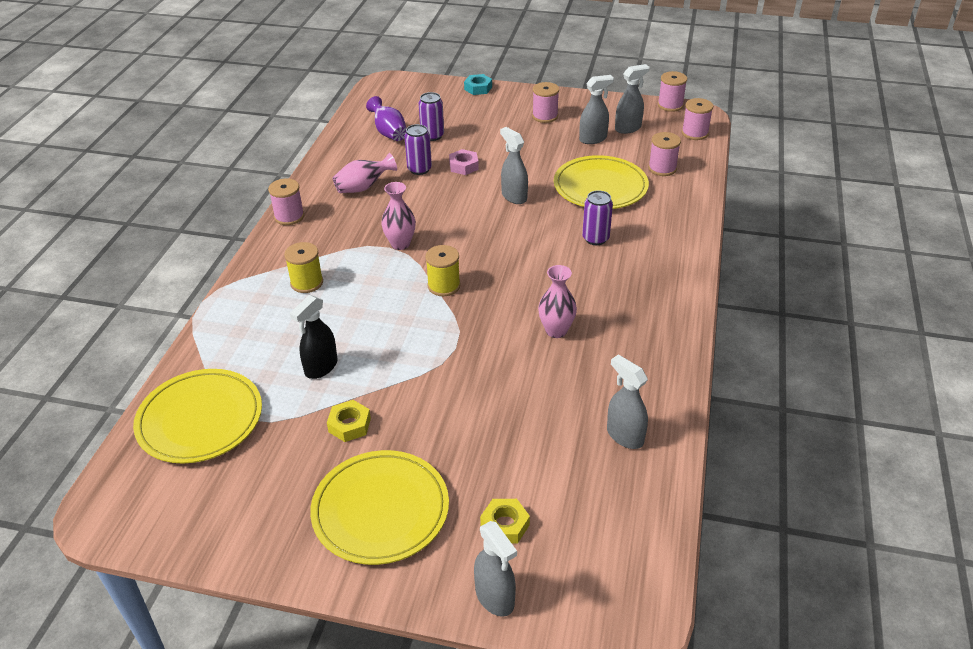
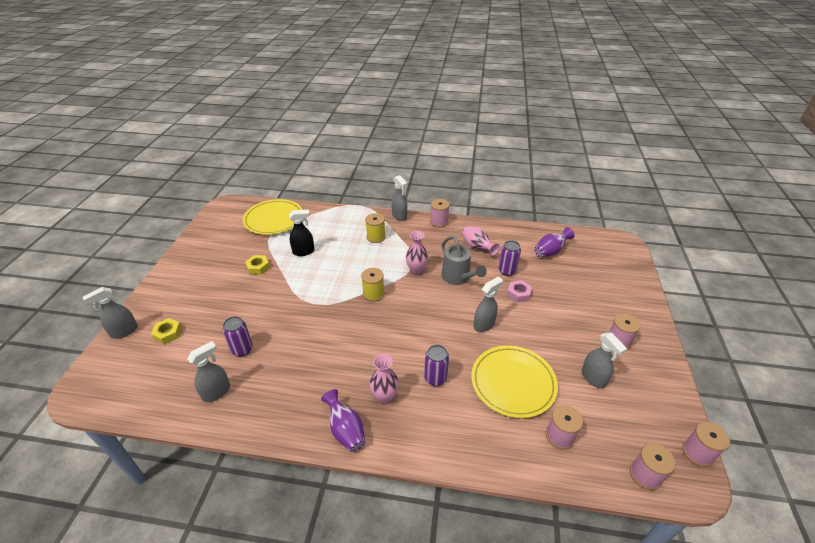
camera: 85 degrees right, 0 degrees up
black spray bottle [290,295,338,379] -> black spray bottle turned 135 degrees clockwise [289,210,314,256]
yellow plate [310,450,449,565] -> none
purple can [419,92,444,141] -> purple can moved to [223,316,253,356]
turquoise nut [464,74,492,95] -> none
pink vase [538,265,577,338] -> pink vase moved to [369,354,399,404]
grey spray bottle [615,64,650,134] -> grey spray bottle moved to [391,175,408,221]
none -> purple vase [321,389,366,452]
none -> grey watering can [441,236,487,285]

